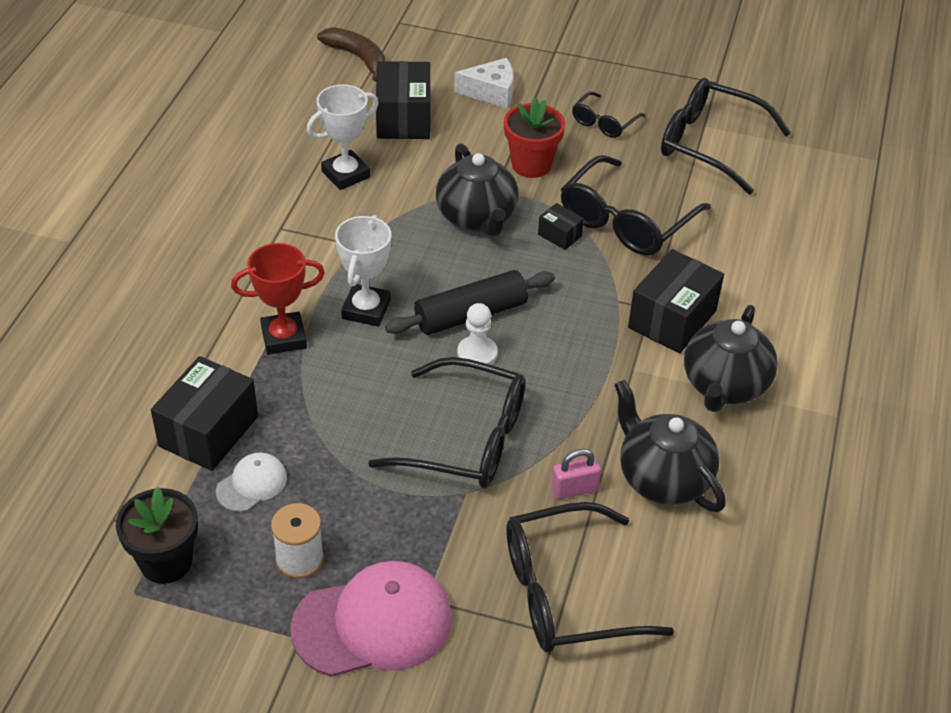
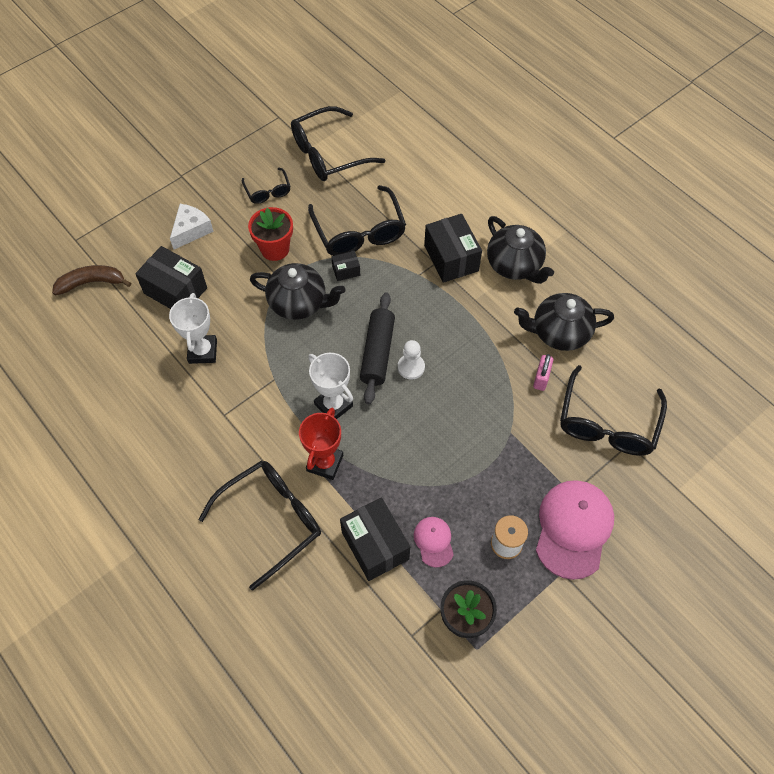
camera: 55 degrees left, 15 degrees up
white cap [216,453,287,512] -> pink cap [414,517,454,568]
black glasses [368,357,525,488] -> black glasses moved to [198,460,321,591]

